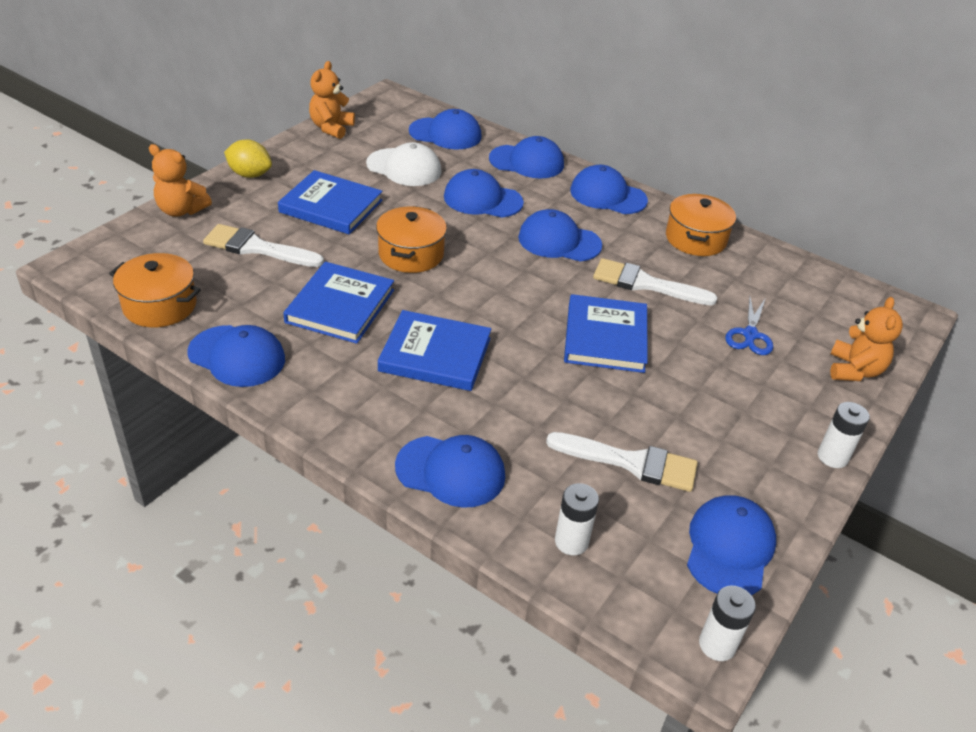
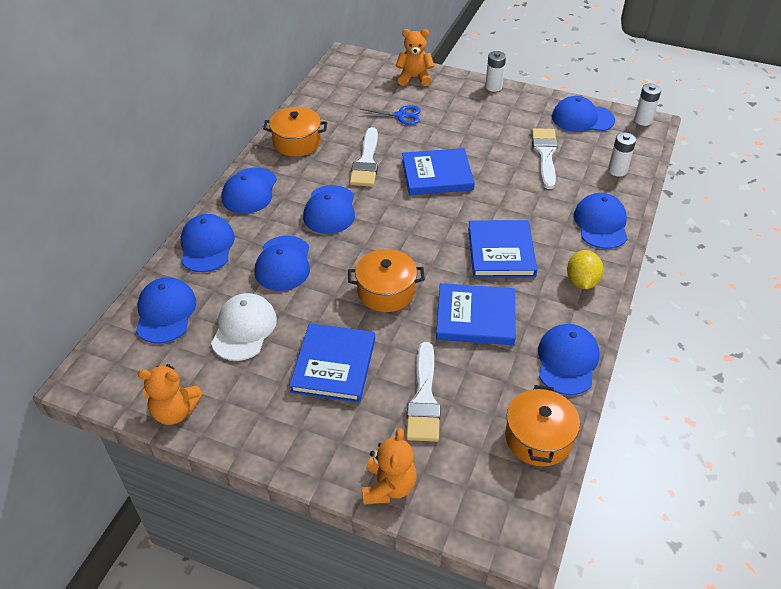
camera: 100 degrees left, 5 degrees up
yellow lemon [224,140,272,178] -> yellow lemon moved to [567,250,604,289]

